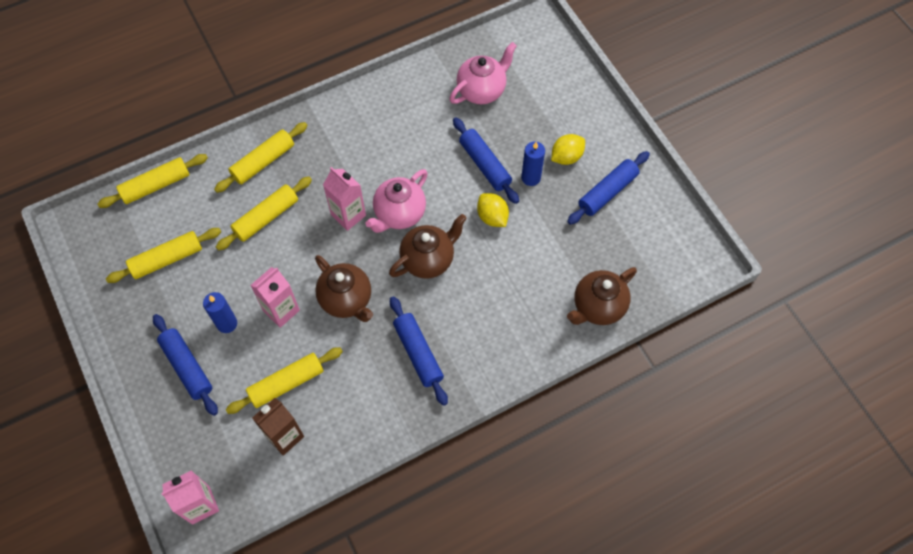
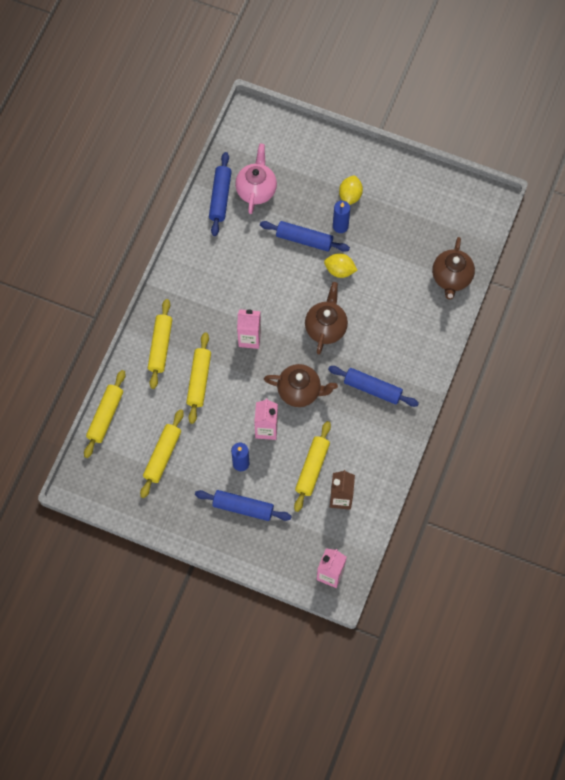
camera: 40 degrees left, 5 degrees up
pink teapot [366,169,428,233] -> none
blue rolling pin [567,151,650,225] -> blue rolling pin moved to [209,152,232,236]

